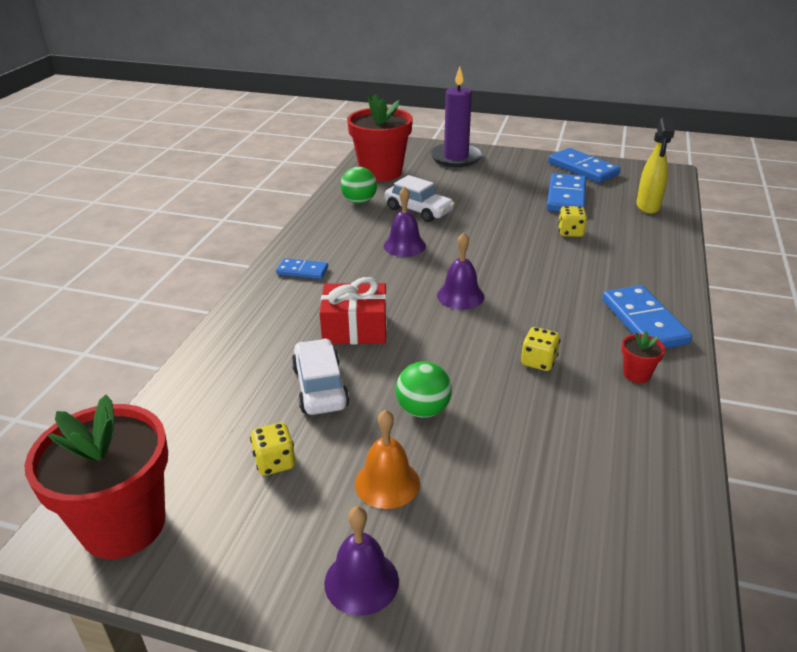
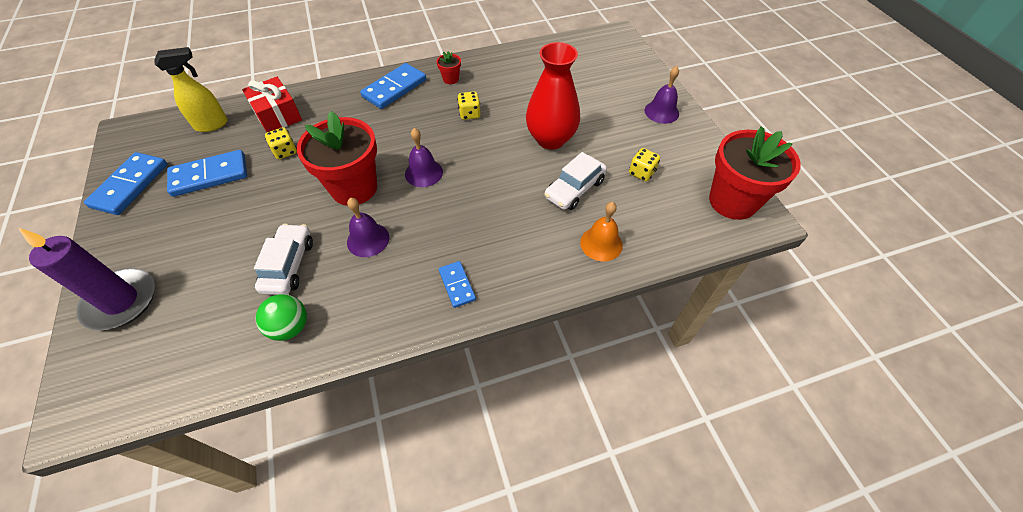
camera: 125 degrees left, 20 degrees up
red gift [320,277,387,344] -> red gift moved to [242,77,302,132]
red flower pot [347,94,413,181] -> red flower pot moved to [297,111,377,206]
orange bell [355,409,420,509] -> orange bell moved to [580,202,623,261]
green ball [396,361,452,418] -> red vase [526,42,580,150]

